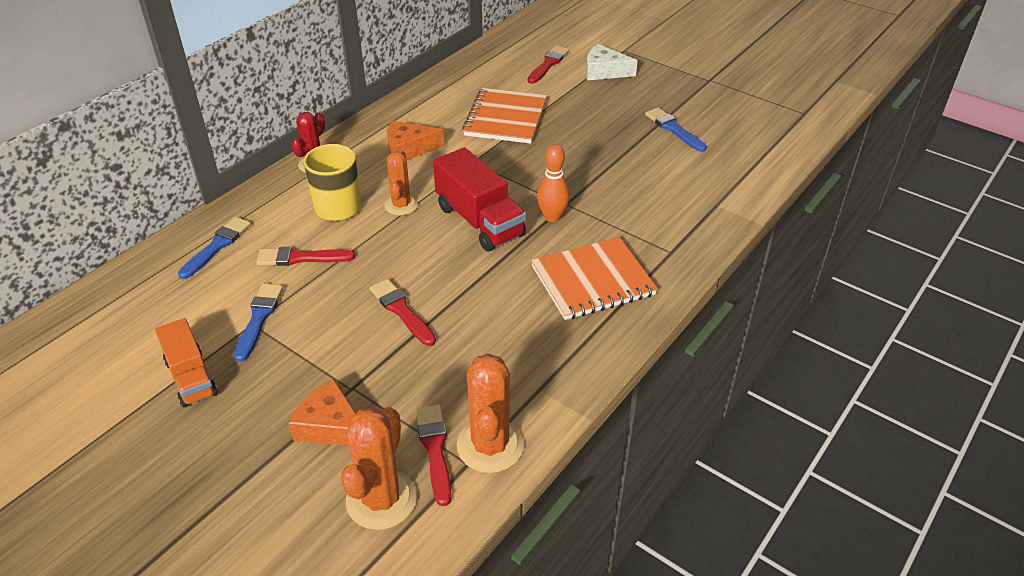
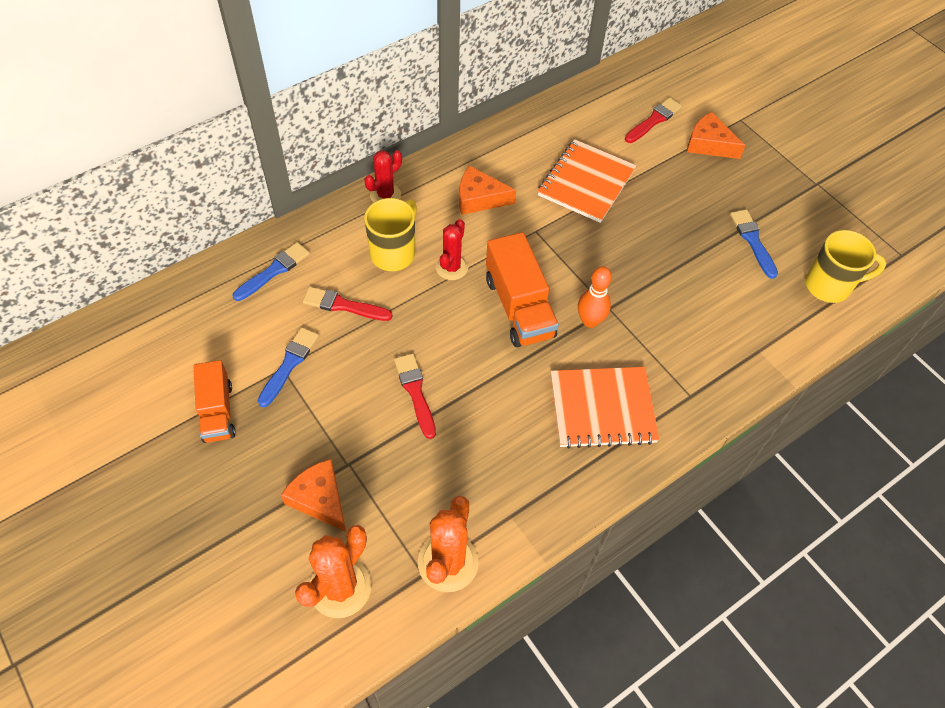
camera: 15 degrees right, 15 degrees up
orange cactus [385,150,418,215] -> red cactus [436,219,468,280]
red brush [416,404,452,506] -> none
red truck [433,147,526,251] -> orange truck [486,232,559,347]
white cheese [586,44,638,80] -> orange cheese [687,112,746,159]
none -> yellow mug [805,230,886,303]

